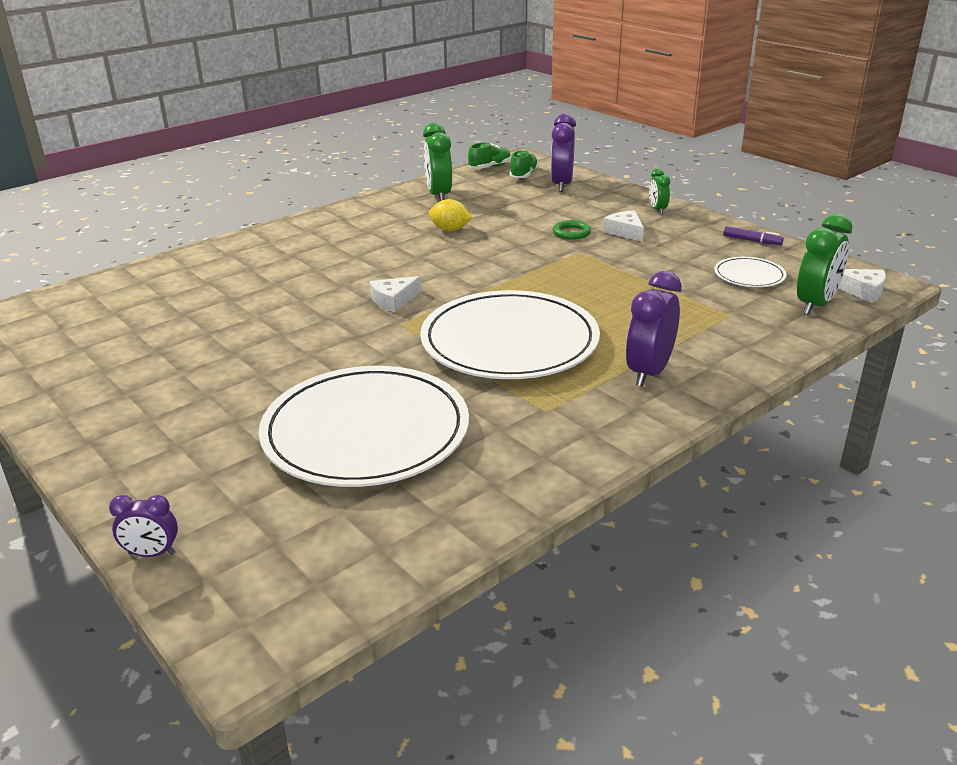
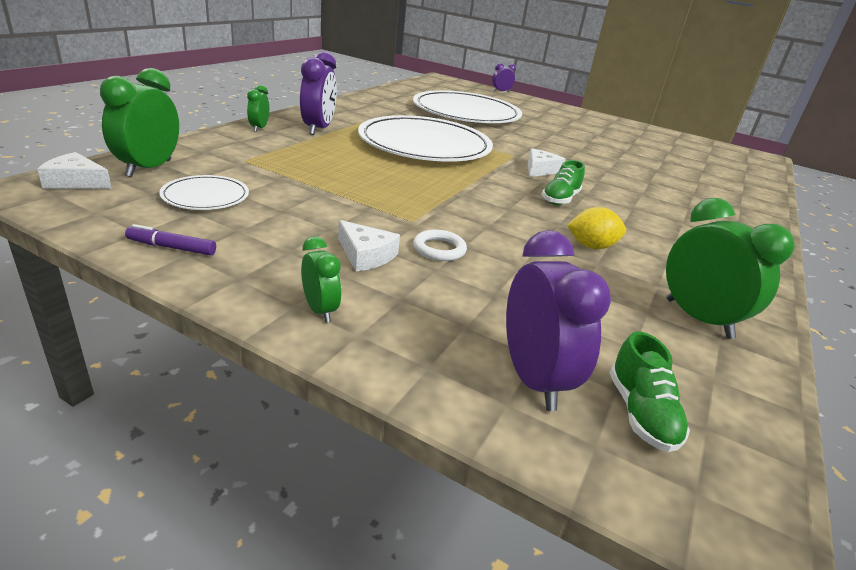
camera: 155 degrees right, 0 degrees up
green shoe [468,142,511,169] -> green shoe moved to [542,160,585,205]
green ring [553,220,591,240] -> white ring [413,230,467,261]
none -> green clock [247,85,269,132]

